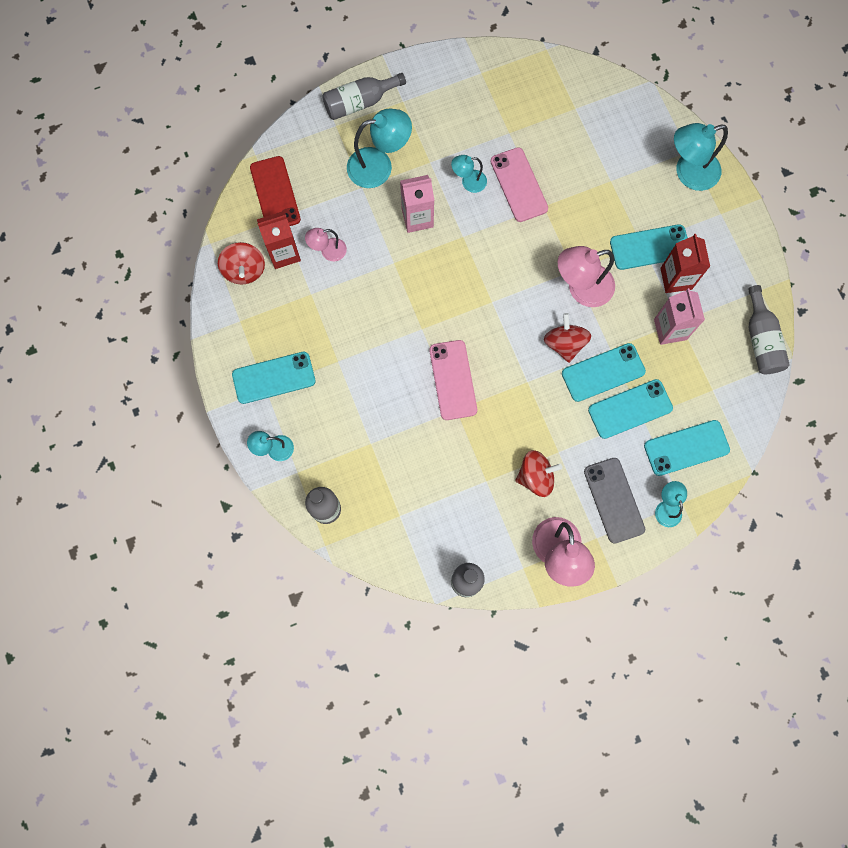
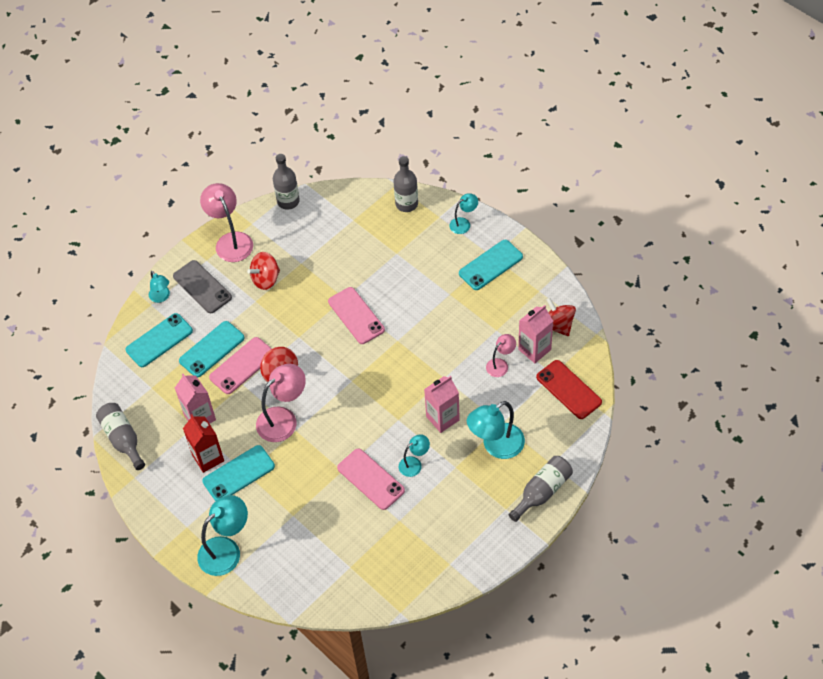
camera: 160 degrees right, 20 degrees down
red carton [257,211,301,269] -> pink carton [518,305,553,363]
turquoise phone [562,343,646,402] -> pink phone [209,337,272,394]

